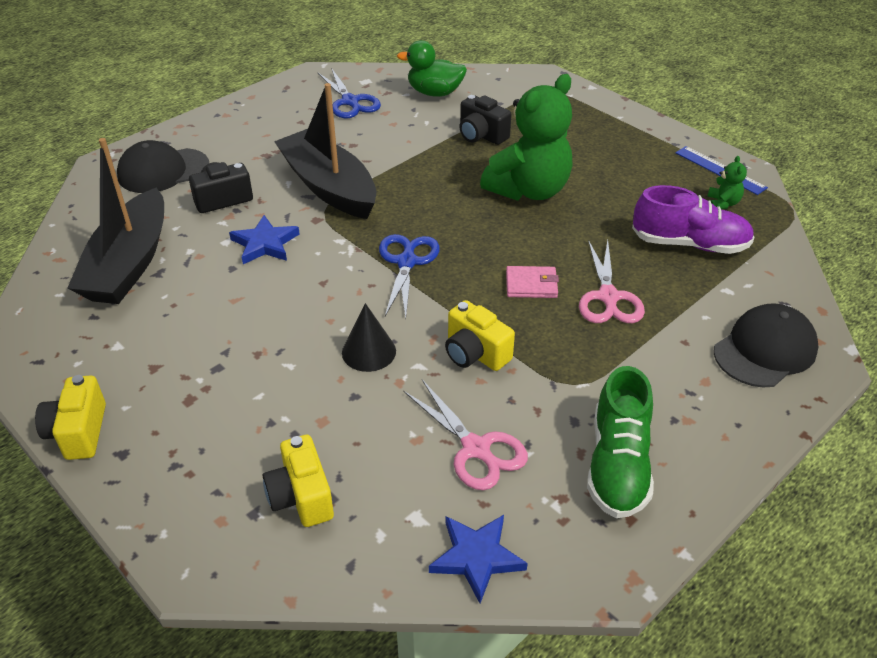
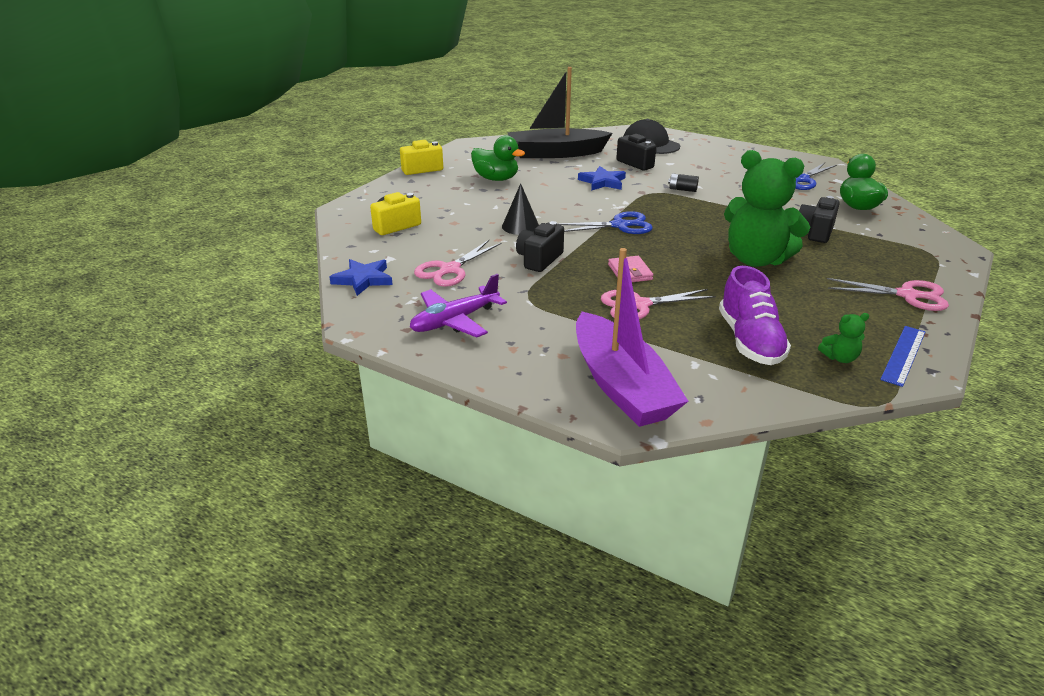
camera: 75 degrees right, 10 degrees down
black boat [274,83,376,219] -> black battery [668,173,699,192]
yellow camera [445,300,515,371] -> black camera [516,221,564,272]
green shoe [587,366,654,518] -> purple plane [410,274,507,337]
black cap [714,304,819,387] -> purple boat [576,248,688,427]
none -> green duck [471,135,525,181]
none -> pink scissors [827,278,949,311]

